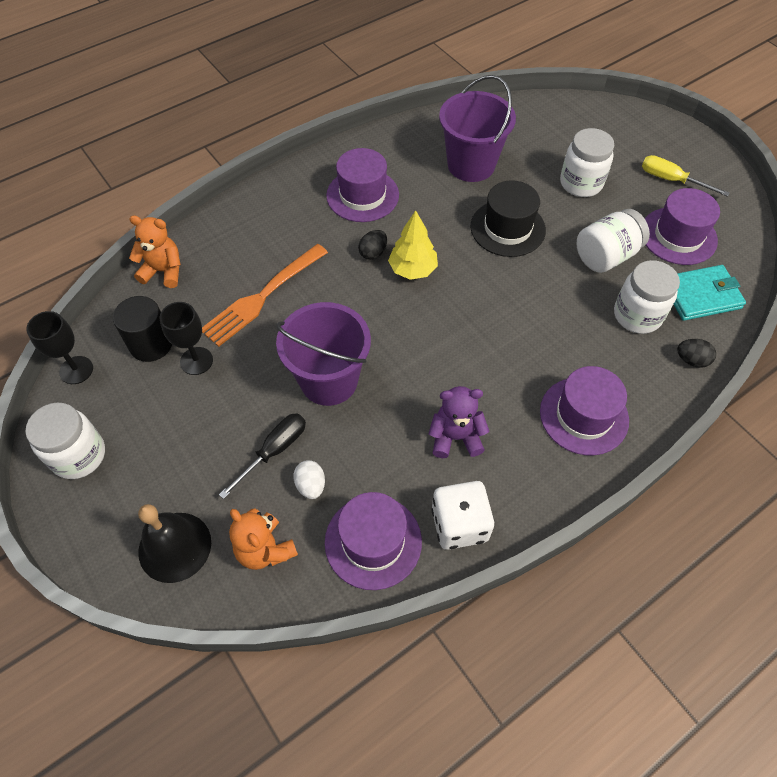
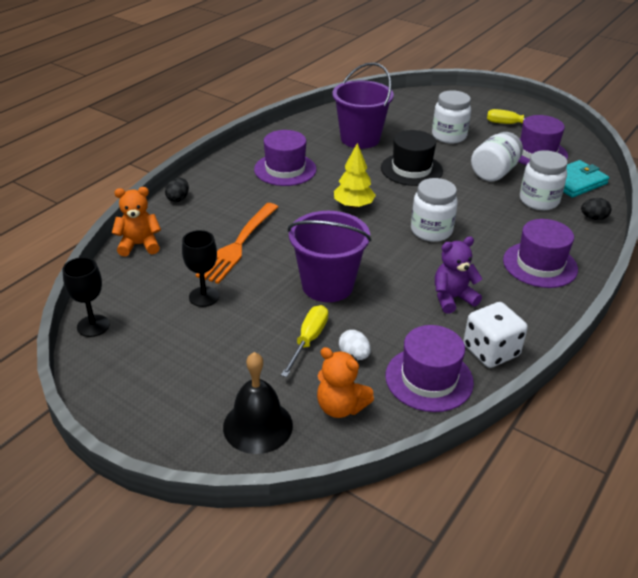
camera: 20 degrees left, 20 degrees down
white jar [25,403,105,479] -> white jar moved to [411,178,458,242]
black cylinder [113,296,172,362] -> none
black screwdriver [219,413,306,499] -> yellow screwdriver [281,305,328,377]
black egg [358,230,387,260] -> black egg moved to [165,178,189,202]

